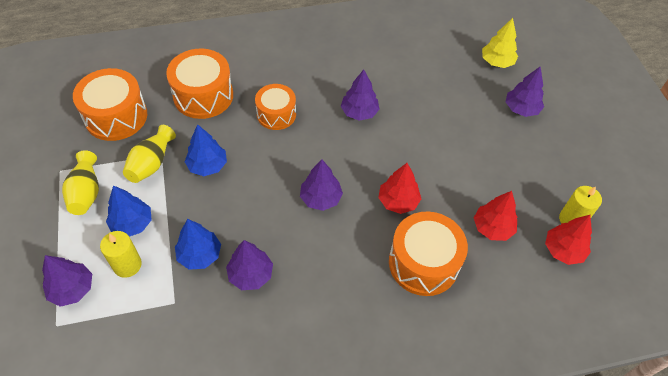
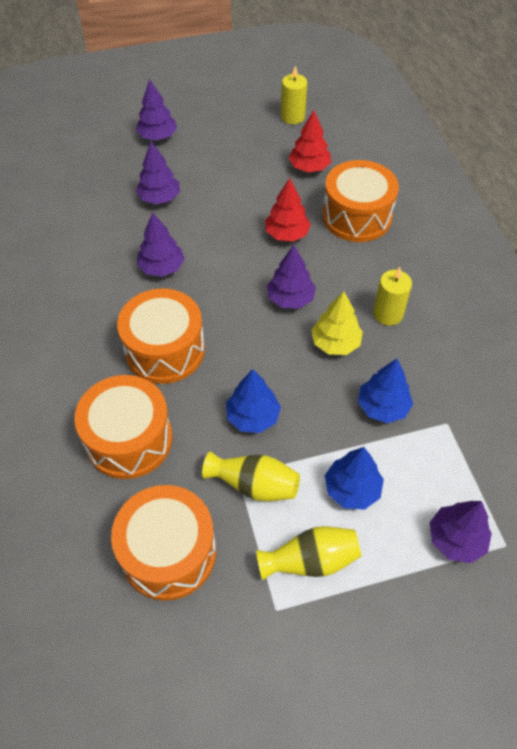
camera: 90 degrees left, 0 degrees up
yellow candle [100,231,142,278] -> yellow candle moved to [373,267,412,326]
purple tree [226,240,273,290] -> purple tree moved to [136,142,180,204]
orange drum [255,84,296,130] -> orange drum [117,288,205,384], size x1.53
yellow tree [482,18,518,68] -> yellow tree moved to [311,291,363,355]
red tree [545,215,592,265] -> none

